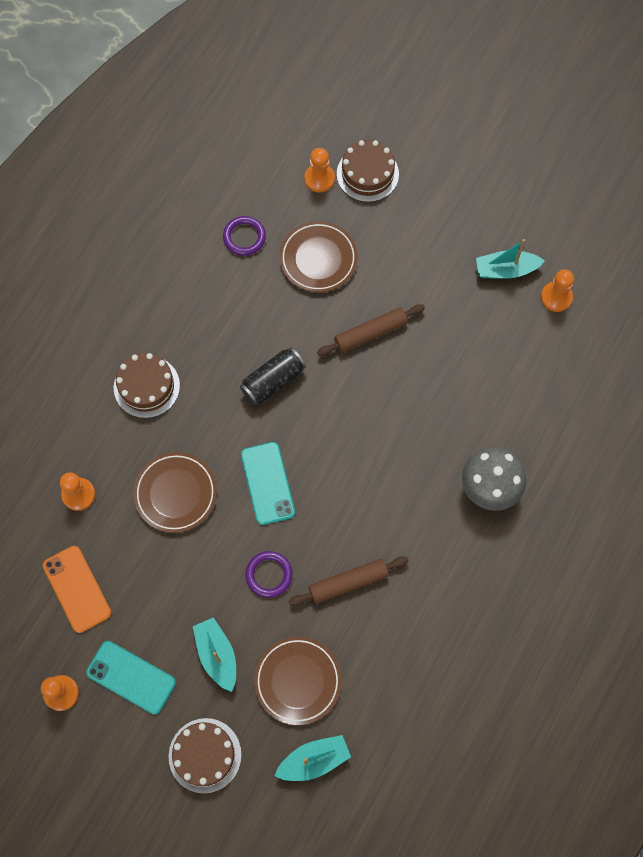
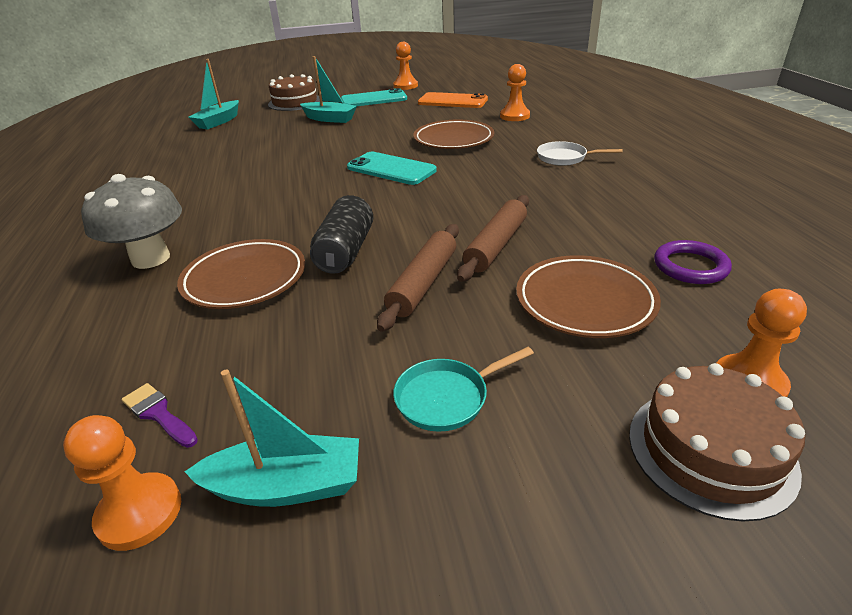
camera: 140 degrees right, 35 degrees down
brown cake [114,353,180,418] -> white pan [537,141,623,166]
black can [240,347,306,405] -> black can moved to [310,195,373,274]
purple ring [245,551,293,598] -> none
brown plate [254,637,341,725] -> brown plate moved to [177,239,305,309]
brown rolling pin [289,556,408,606] -> brown rolling pin moved to [457,195,529,282]
turquoise boat [476,239,545,279] -> turquoise boat turned 45 degrees clockwise [185,370,359,507]
none -> purple brush [122,383,198,448]
none -> turquoise pan [393,347,534,432]

